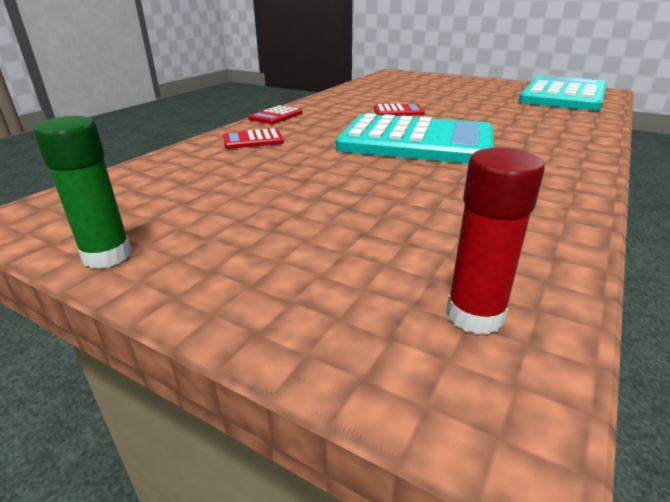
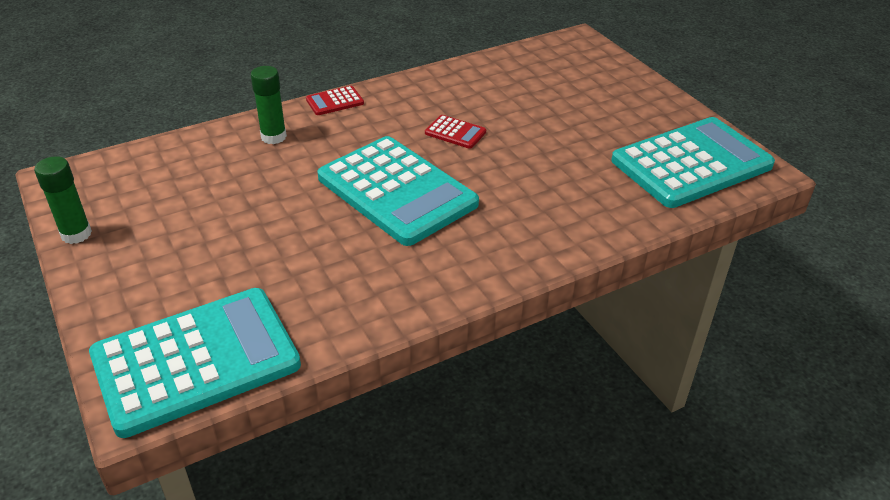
camera: 30 degrees right, 10 degrees up
red calculator [223,128,284,149] -> green glue stick [250,66,287,144]
red glue stick [446,148,545,335] -> turquoise calculator [89,288,301,438]

